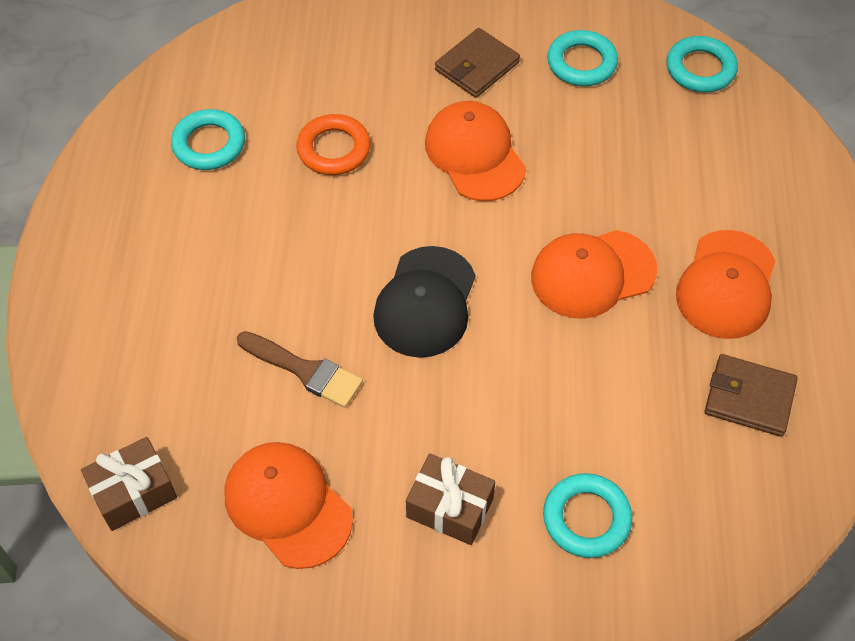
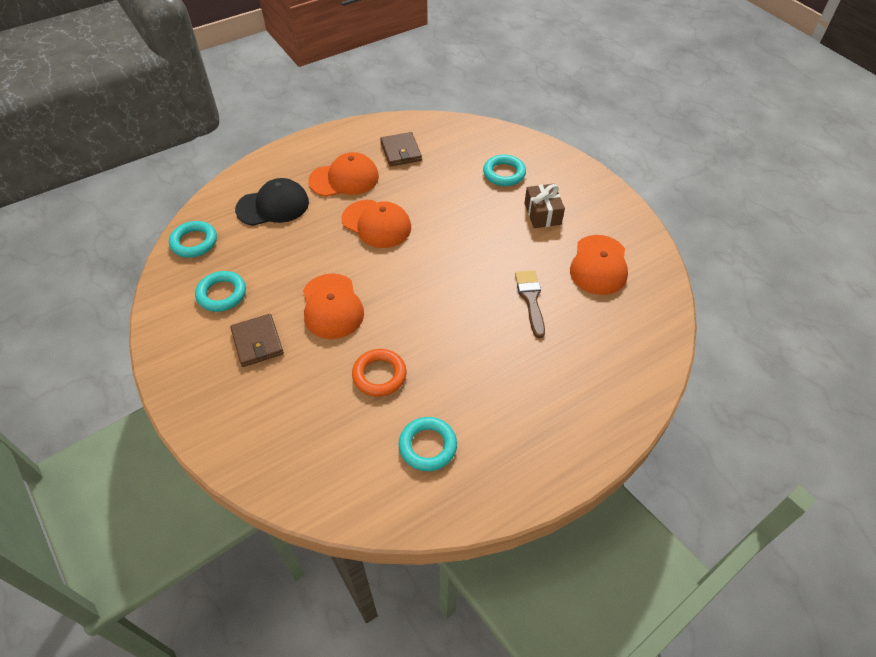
camera: 125 degrees left, 5 degrees down
brown gift [81,437,177,531] -> none
black cap [373,246,475,358] -> black cap moved to [235,178,309,226]
orange cap [425,101,526,201] -> orange cap turned 45 degrees counterclockwise [303,273,364,339]
brown wallet [435,28,520,98] -> brown wallet turned 60 degrees clockwise [230,314,284,367]

